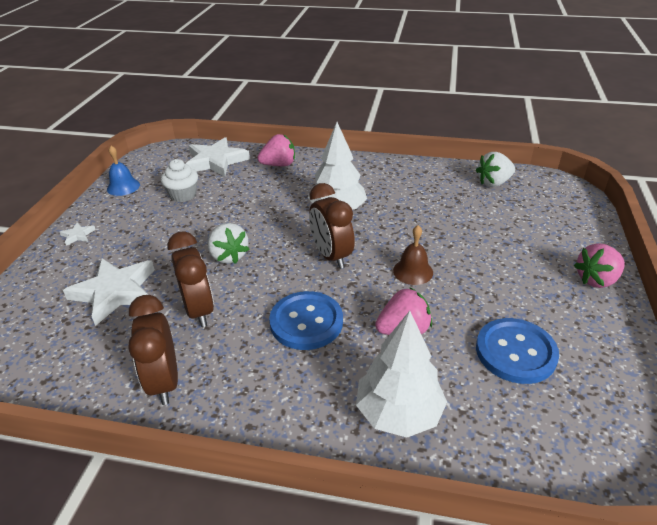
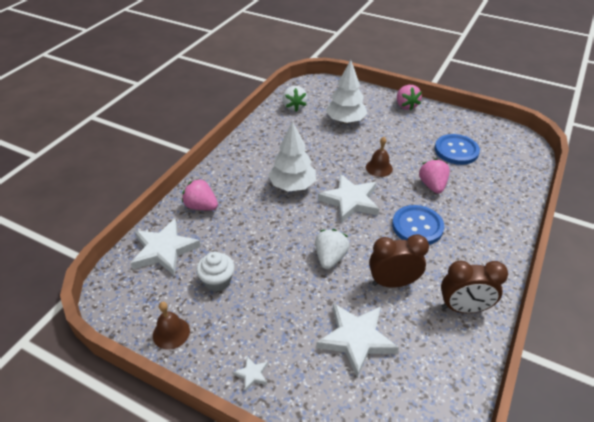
camera: 75 degrees left, 5 degrees up
blue bell [107,146,140,196] -> brown bell [153,302,190,350]
white strawberry [207,223,249,264] -> white strawberry turned 60 degrees counterclockwise [315,229,350,269]
pink strawberry [257,134,295,166] -> pink strawberry turned 60 degrees counterclockwise [182,179,218,210]
brown clock [309,183,355,269] -> white star [318,174,379,223]
white tree [356,311,447,437] -> white tree moved to [326,60,368,124]

